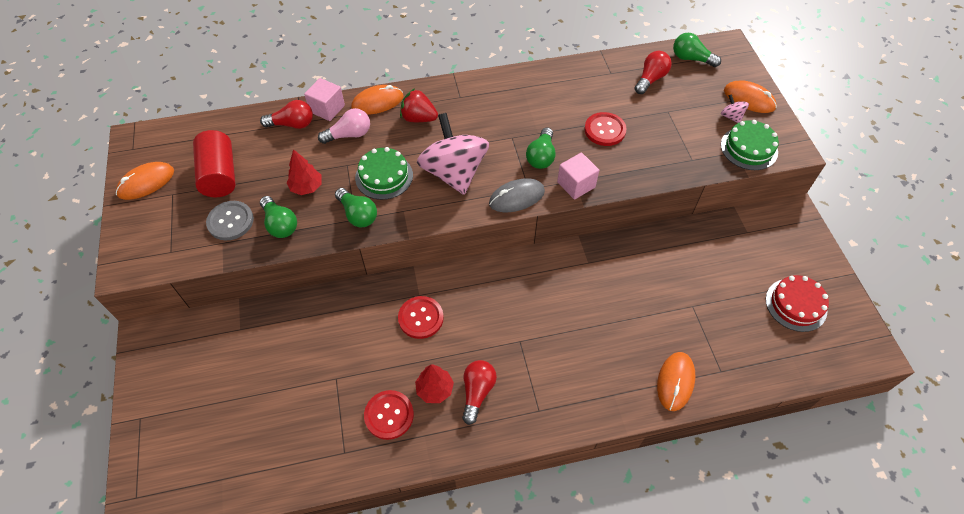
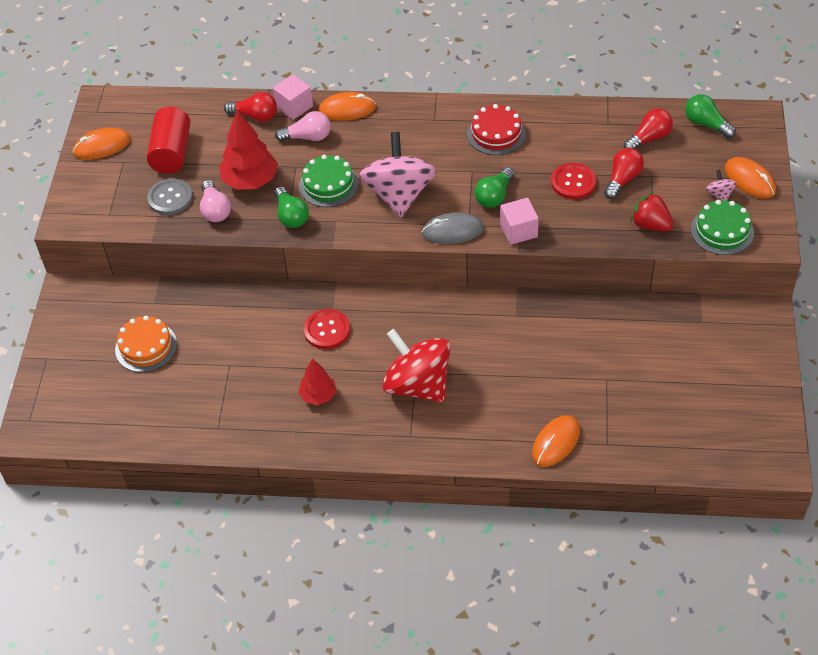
camera: 20 degrees right, 5 degrees down
green light bulb [260,196,297,238] -> pink light bulb [200,180,231,222]
red tree [287,149,322,195] -> red tree [219,110,278,190], size x1.66
red button [364,390,414,440] -> none
red strawberry [400,88,438,122] -> red strawberry moved to [631,192,674,231]
red light bulb [462,360,497,425] -> red light bulb moved to [604,148,644,199]
red cake [766,275,829,332] -> red cake moved to [467,104,526,155]
none -> orange cake [115,316,177,372]
none -> red spinning top [382,329,450,403]

